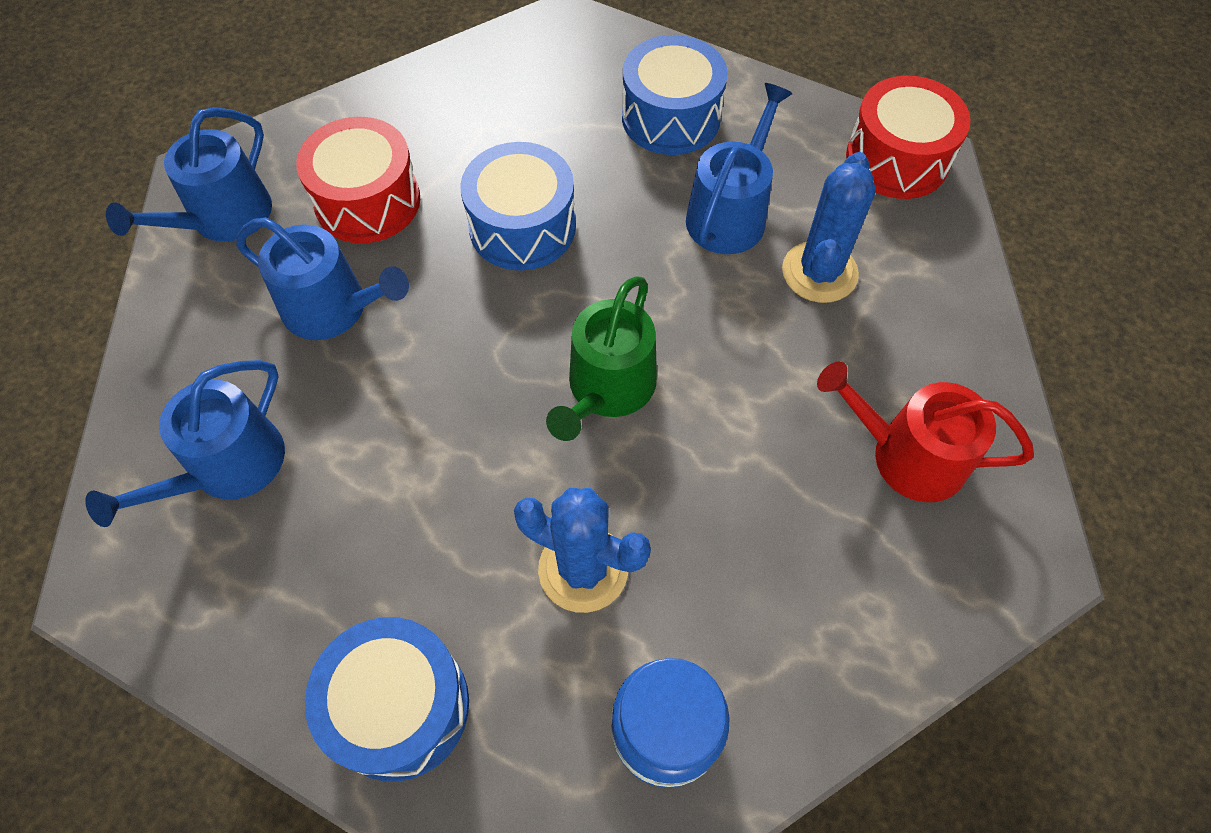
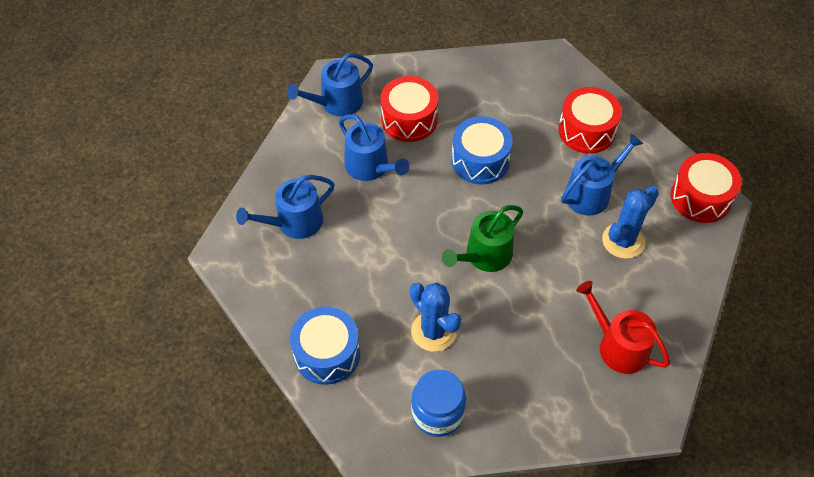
camera: 25 degrees right, 5 degrees down
blue drum [622,35,728,155] -> red drum [558,87,622,154]

